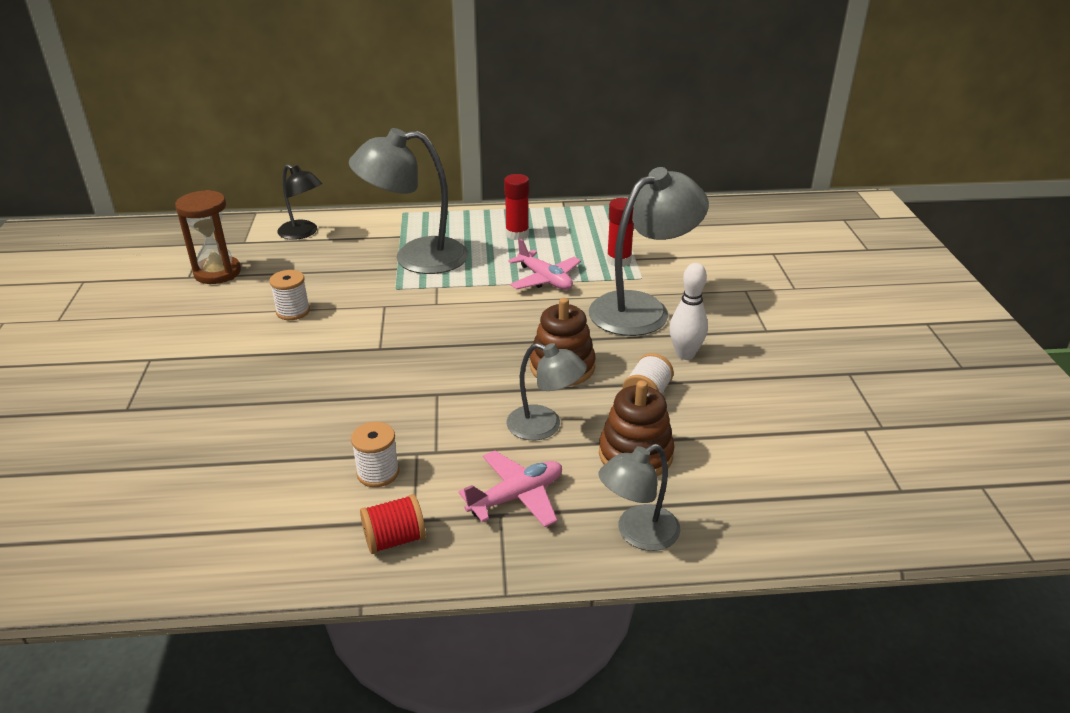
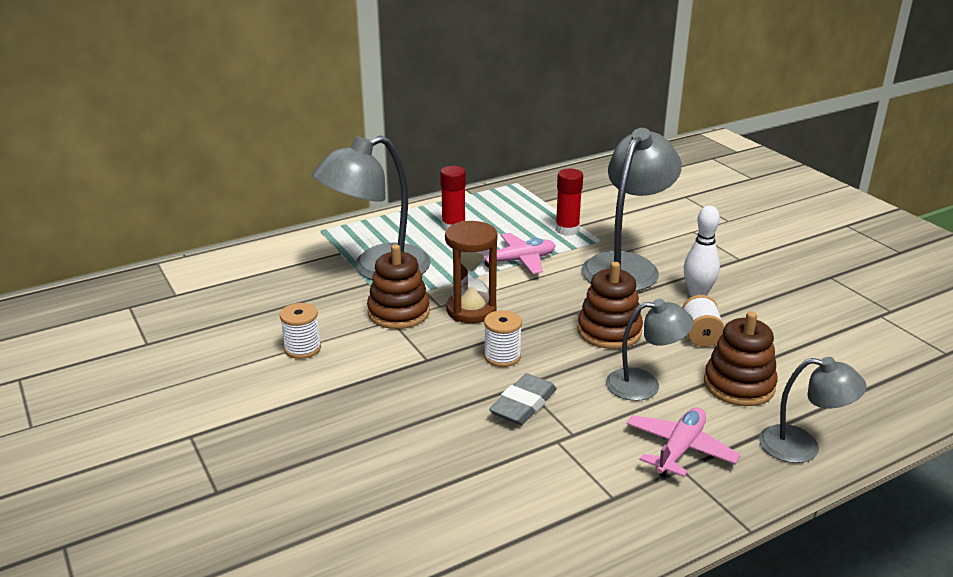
camera: 25 degrees left, 5 degrees down
brown hourglass [175,190,241,284] -> brown hourglass moved to [445,221,497,323]
black lamp [277,164,322,240] -> none
white spool [351,422,399,487] -> white spool moved to [484,310,522,367]
red spool [360,494,426,554] -> none
pink plane [508,238,581,290] -> pink plane turned 45 degrees counterclockwise [485,233,556,274]
grey lamp [598,444,680,551] -> grey lamp turned 105 degrees counterclockwise [759,357,867,463]
none -> brown stacking toy [367,244,430,329]
none -> grey eraser [489,374,557,425]

